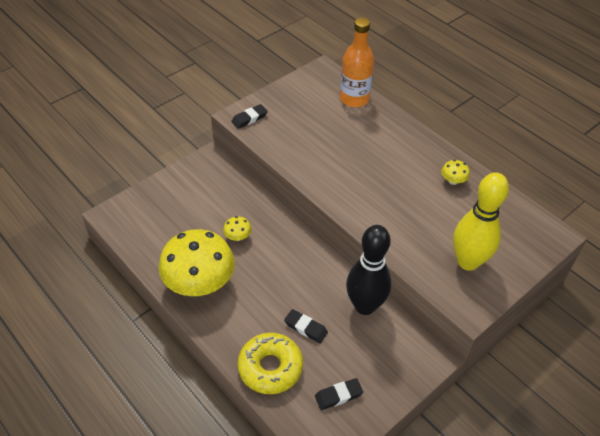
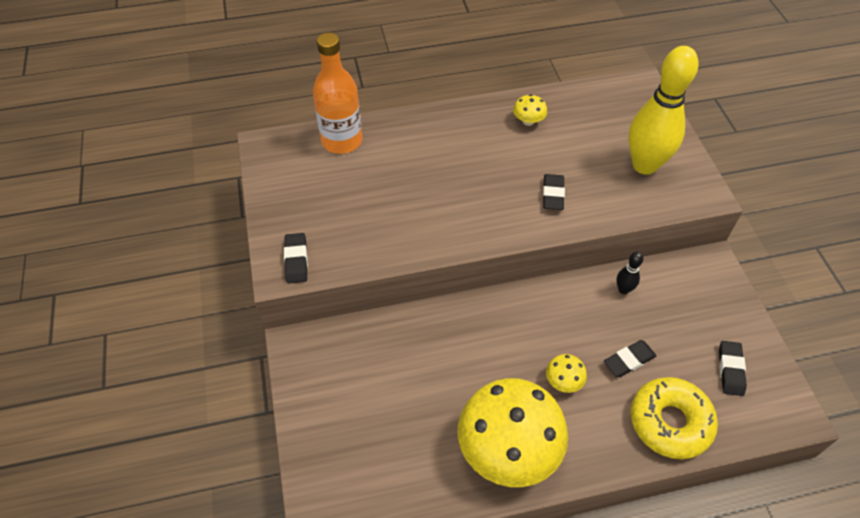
camera: 60 degrees left, 5 degrees up
yellow mushroom [223,216,251,241] -> yellow mushroom moved to [546,354,587,393]
black bowling pin [346,225,391,315] -> black bowling pin [616,251,643,294], size x0.42
none -> black eraser [543,174,565,210]

